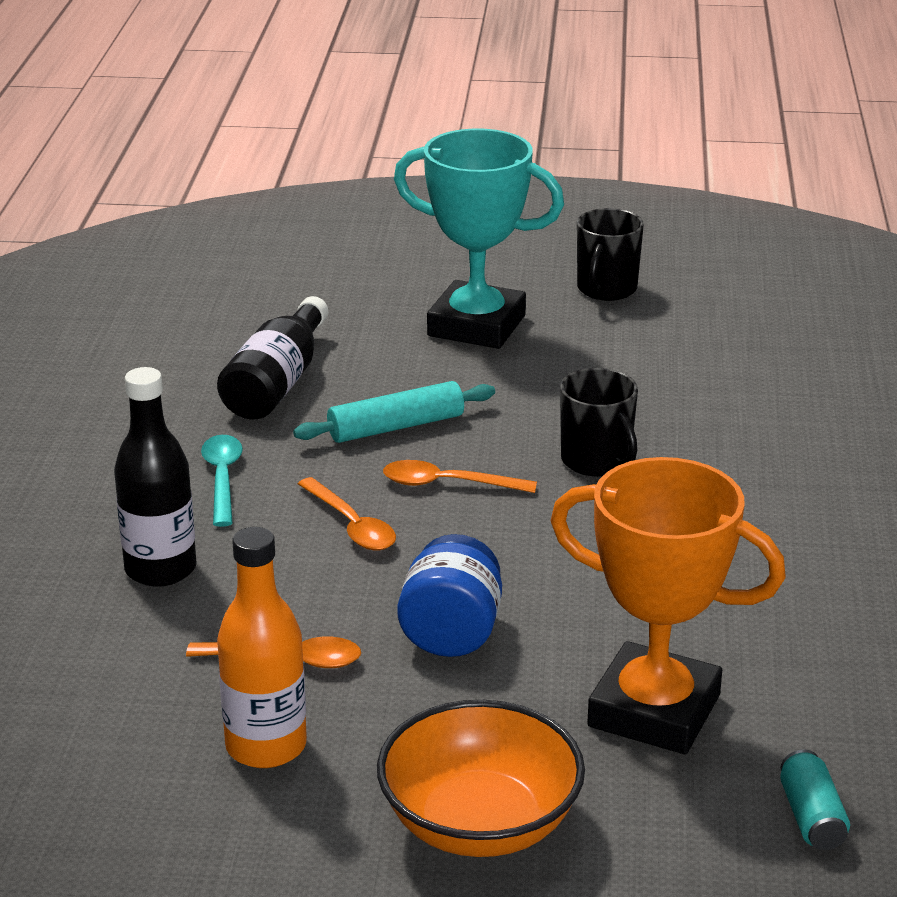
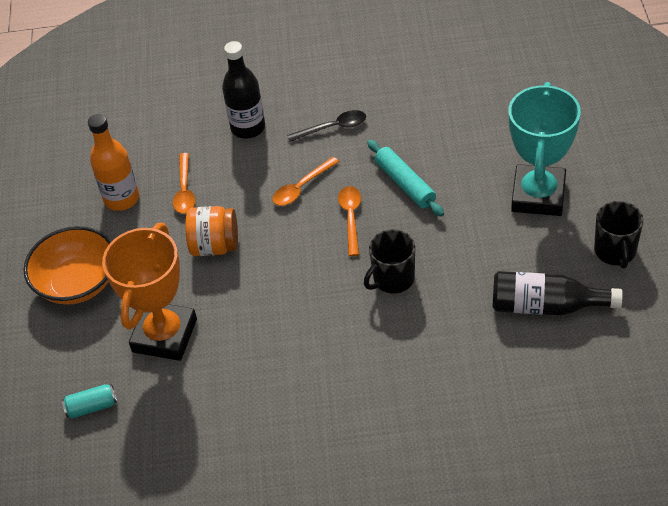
camera: 85 degrees right, 20 degrees up
turquoise spoon [201,435,243,527] -> black spoon [287,110,366,142]
black bottle [217,296,328,420] -> black bottle moved to [492,271,623,315]
blue jar [397,534,502,657] -> orange jar [185,206,238,256]
black mug [577,208,644,301] -> black mug turned 105 degrees counterclockwise [594,201,644,269]

